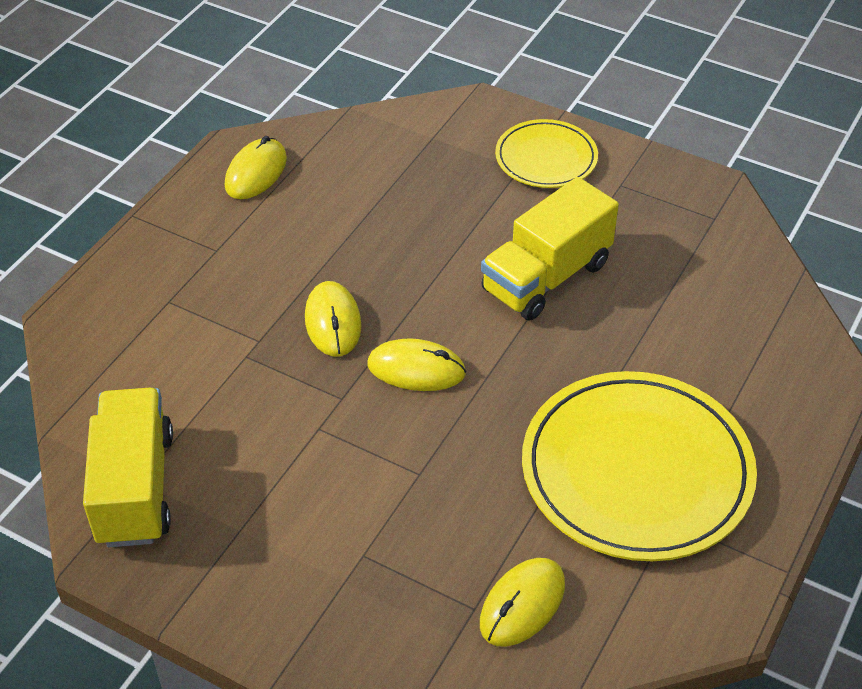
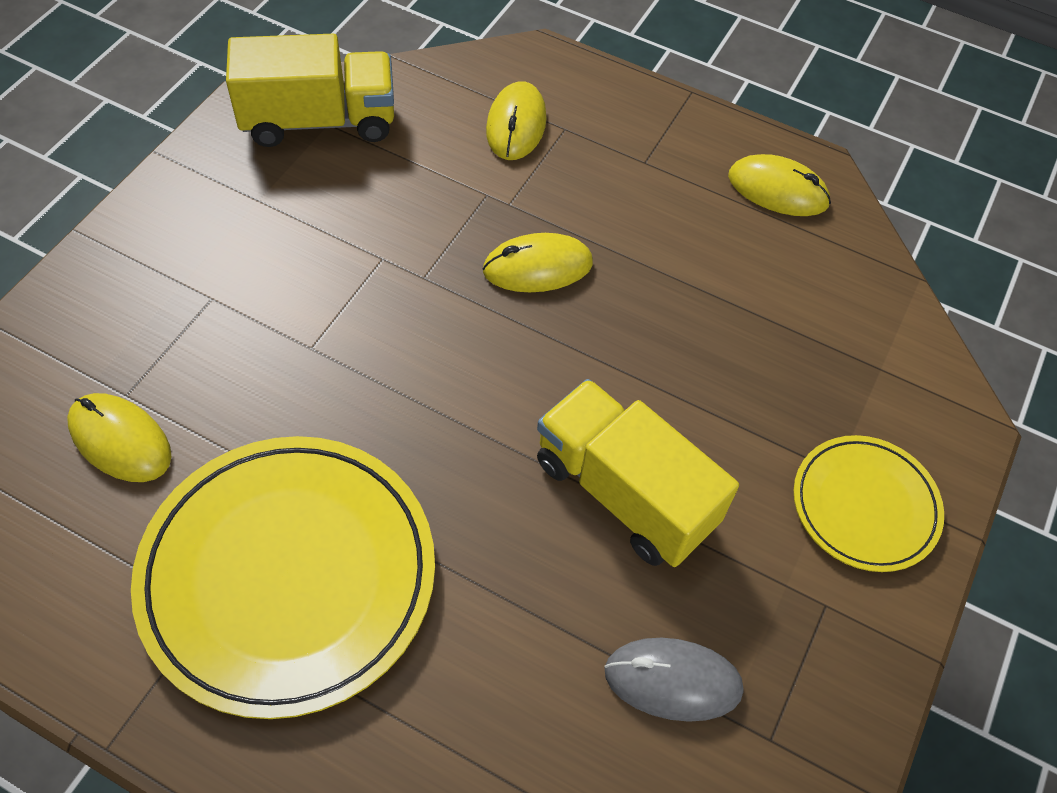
camera: 85 degrees right, 10 degrees up
yellow mouse [368,339,466,391] -> yellow mouse moved to [486,81,547,160]
none -> grey mouse [604,638,744,722]

